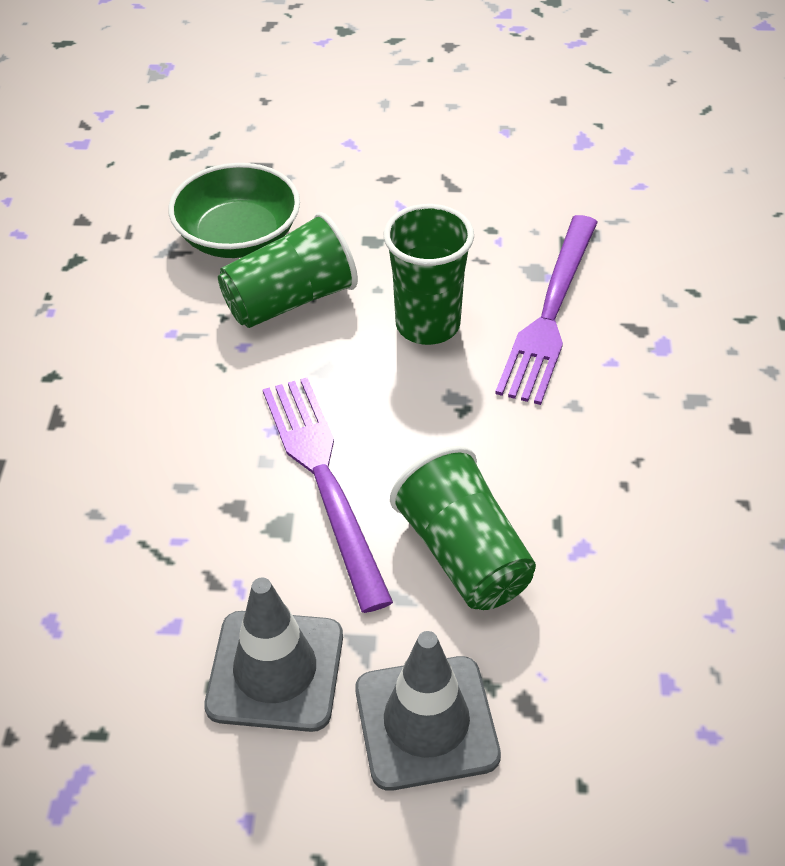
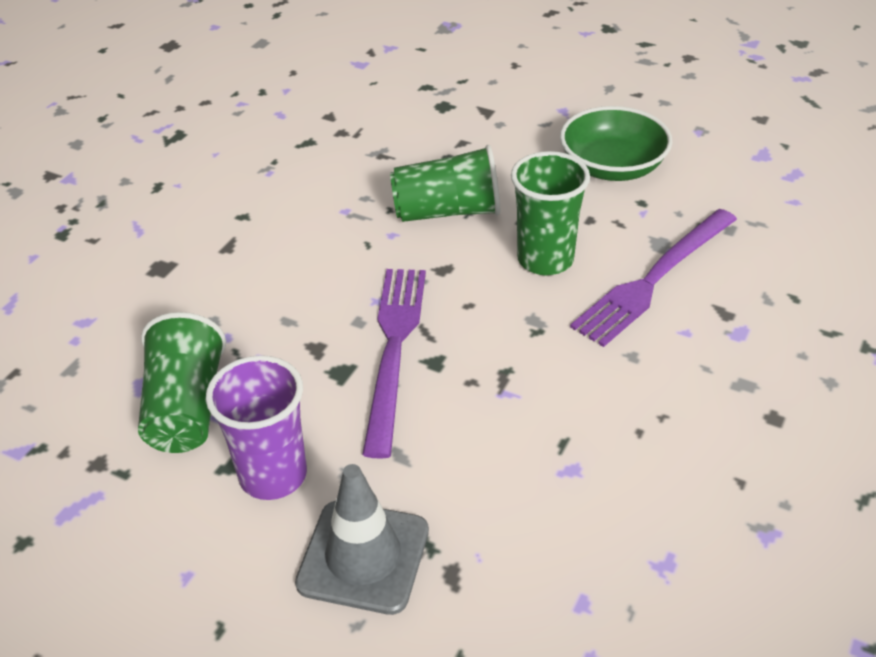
camera: 25 degrees right, 5 degrees down
green bowl [168,163,300,258] -> green bowl moved to [560,106,672,181]
grey traffic cone [204,578,343,732] -> purple cup [206,355,307,500]
green cup [390,446,536,610] -> green cup moved to [138,312,226,453]

